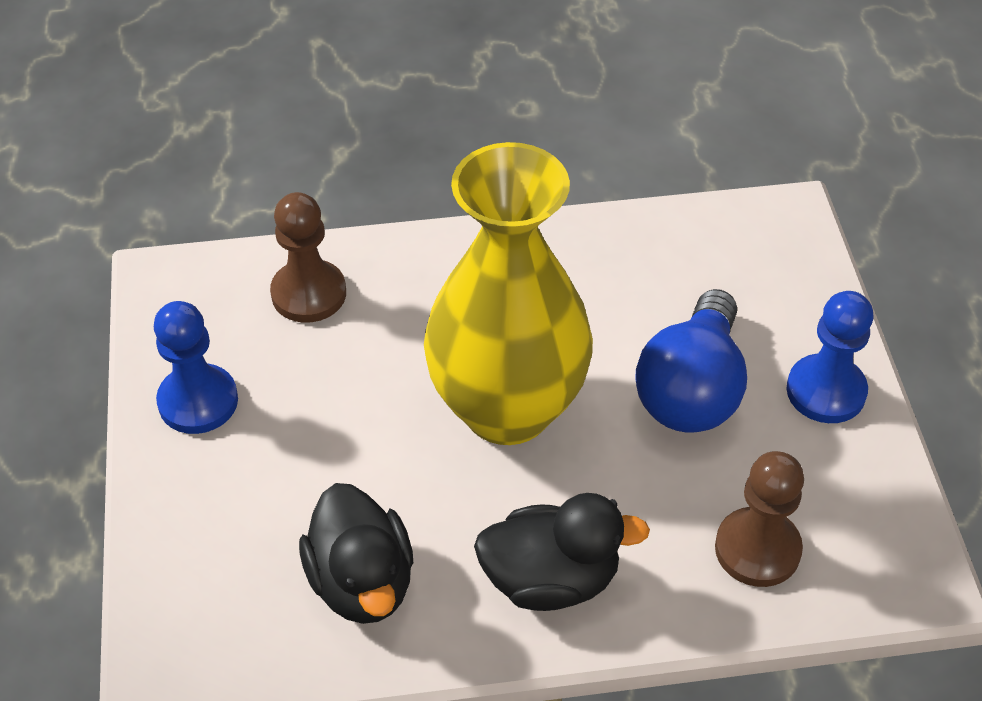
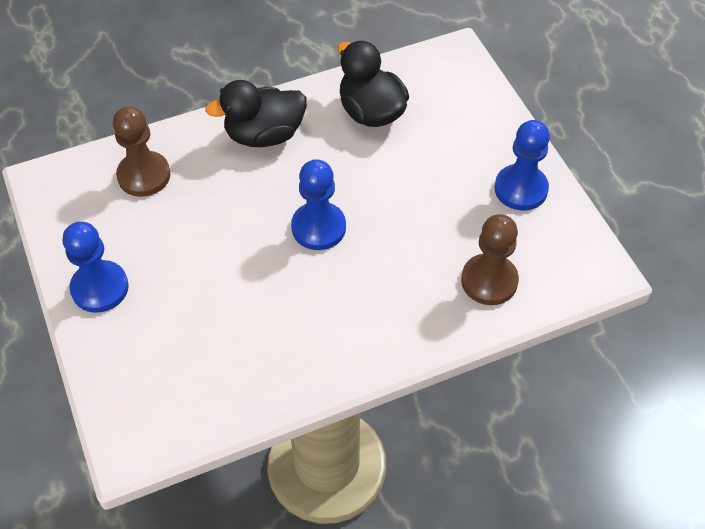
camera: 165 degrees right, 5 degrees up
yellow vase [424,142,593,445] -> blue pawn [291,159,346,250]
blue light bulb [635,289,747,432] -> none

